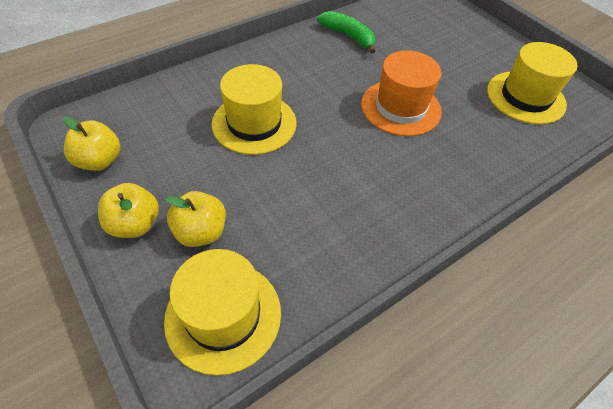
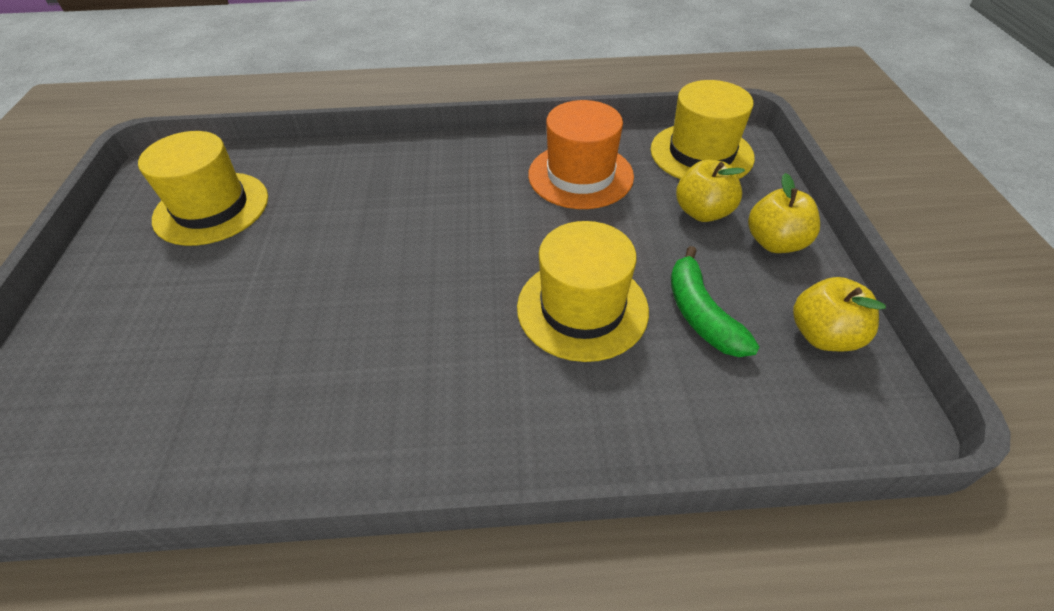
camera: 145 degrees left, 5 degrees down
green banana [317,11,375,54] -> green banana moved to [671,246,759,357]
orange hat [361,51,442,136] -> orange hat moved to [528,100,634,209]

